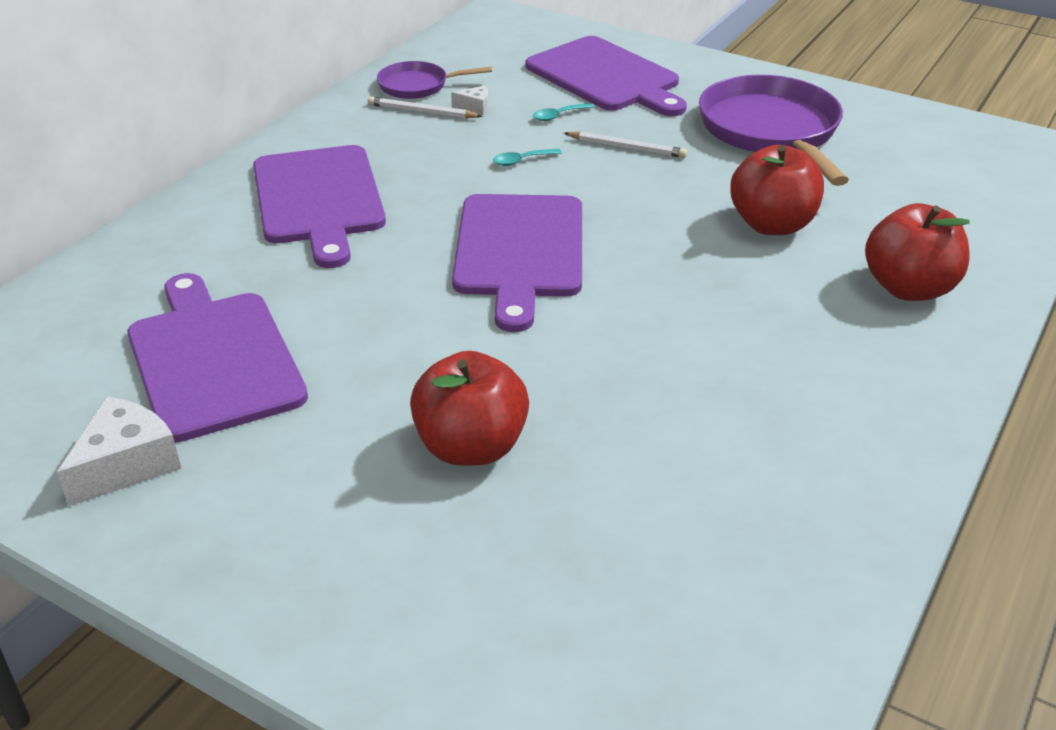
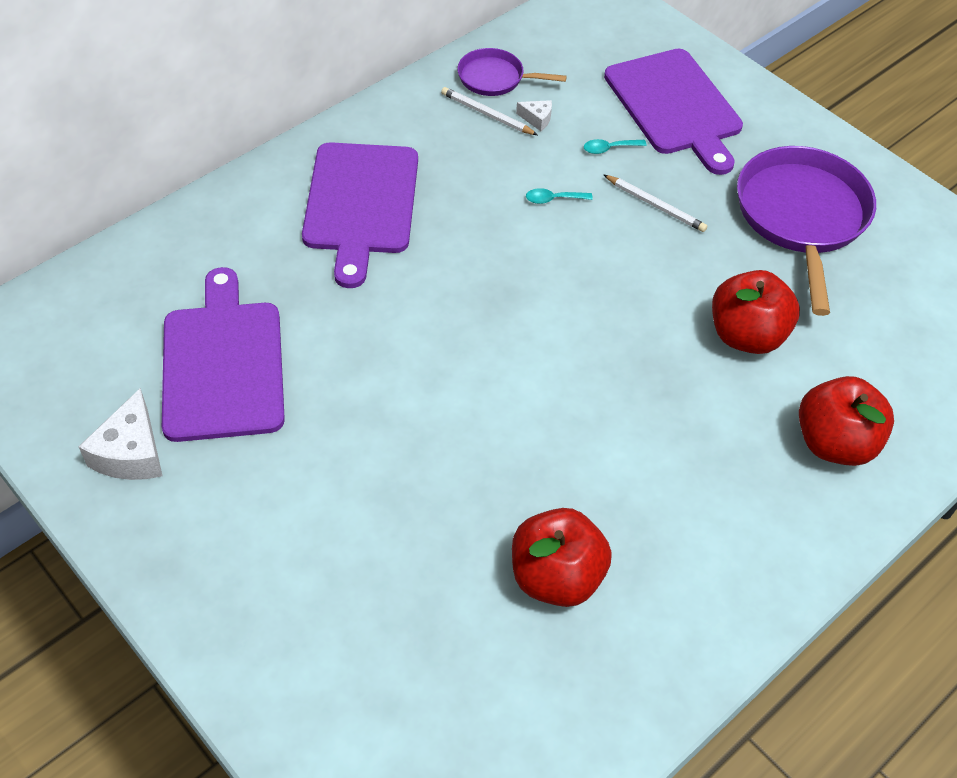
camera: 15 degrees right, 15 degrees up
white cheese [57,396,182,506] -> white cheese turned 135 degrees clockwise [78,388,163,480]
red apple [410,351,529,466] -> red apple moved to [512,508,612,607]
purple cutting board [452,194,582,332] -> none

